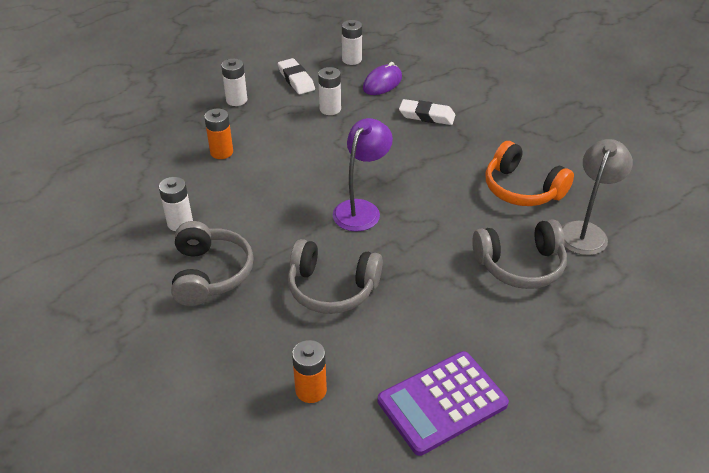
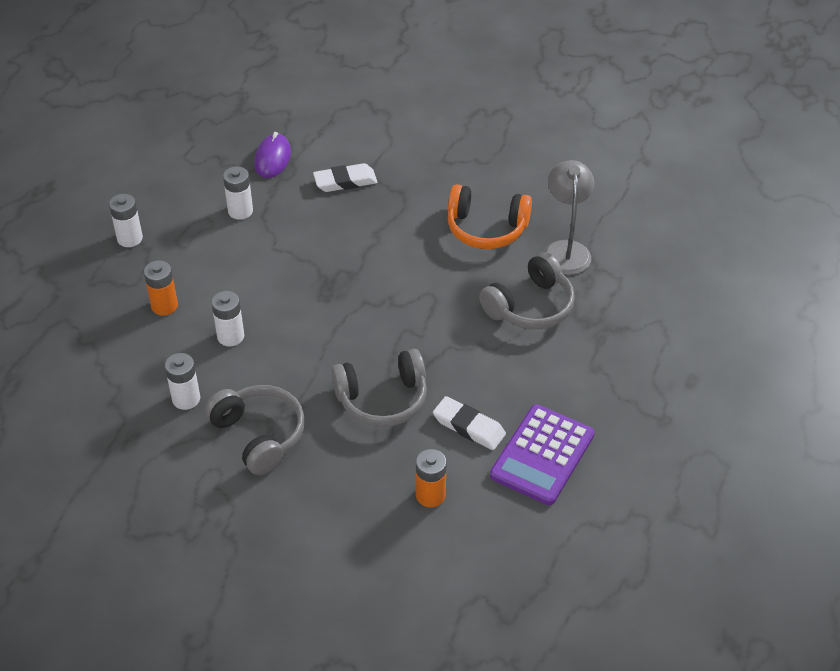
camera: 30 degrees left, 5 degrees up
white eraser [278,58,315,94] -> white eraser moved to [433,396,506,450]
purple lamp [333,118,393,232] -> none
white battery [342,20,362,65] -> white battery moved to [211,291,244,346]

